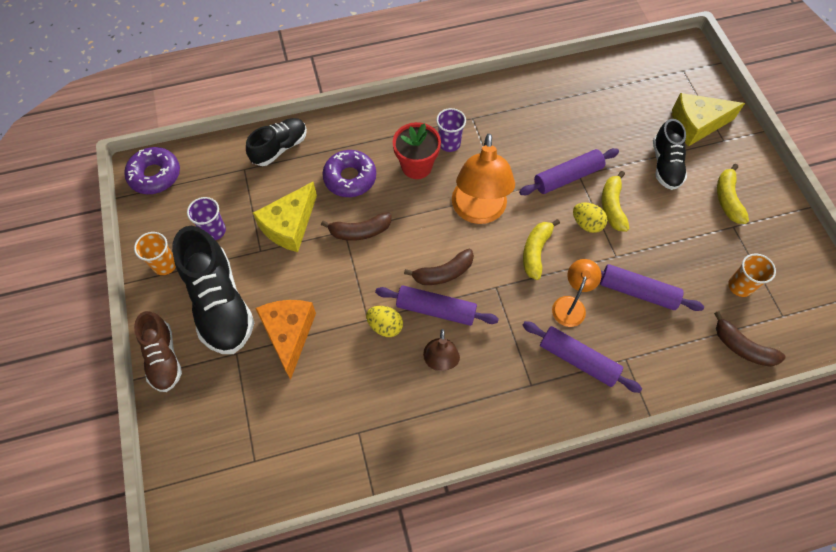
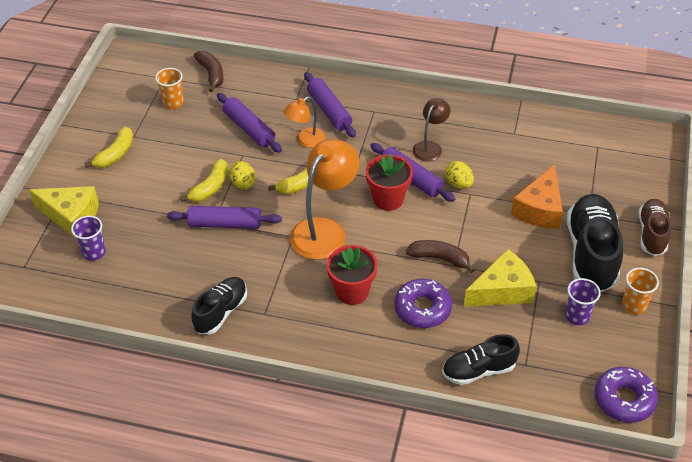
camera: 150 degrees left, 15 degrees down
brown banana [404,249,474,285] -> red flower pot [366,154,413,211]
purple cup [436,108,466,152] -> purple cup moved to [71,216,106,261]
black shoe [653,119,687,190] -> black shoe moved to [191,277,247,334]

